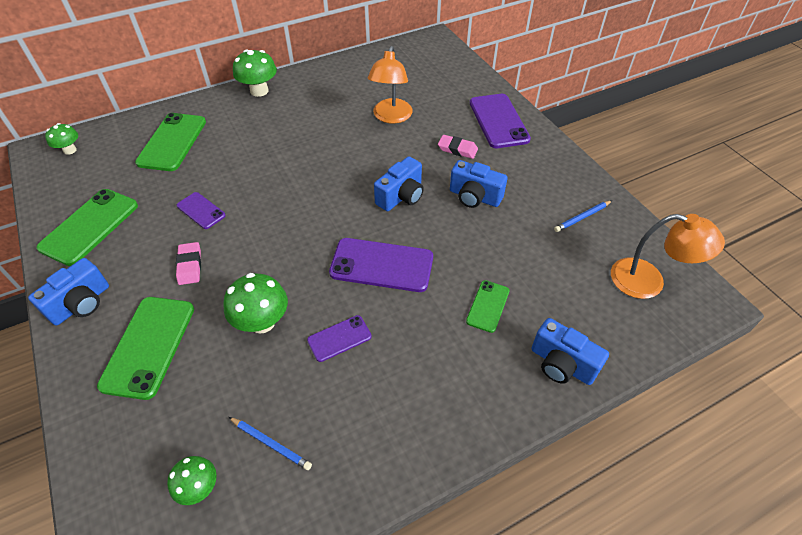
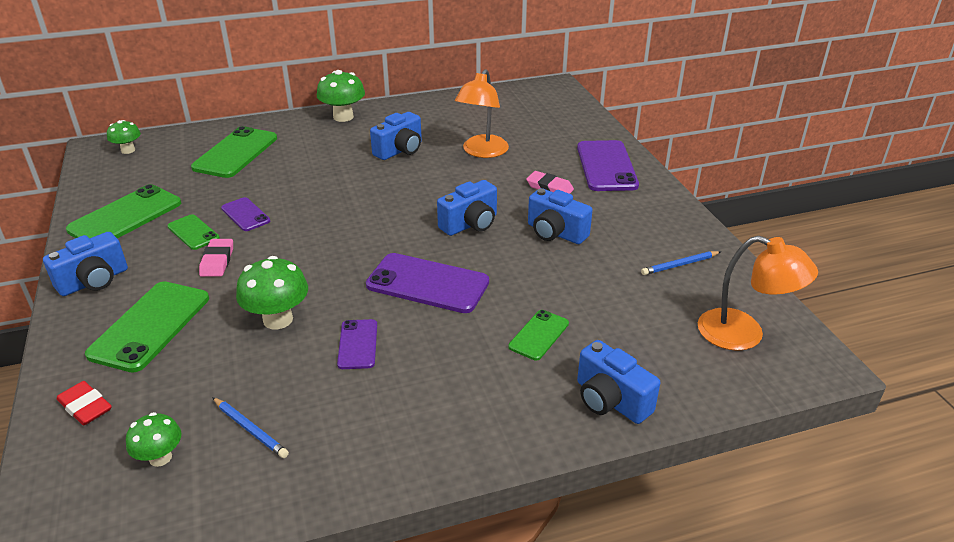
camera: 10 degrees right, 15 degrees down
purple phone [307,315,372,362] -> purple phone turned 75 degrees counterclockwise [337,319,377,369]
none -> red eraser [57,381,112,425]
none -> green phone [167,214,220,250]
none -> blue camera [370,112,422,160]

